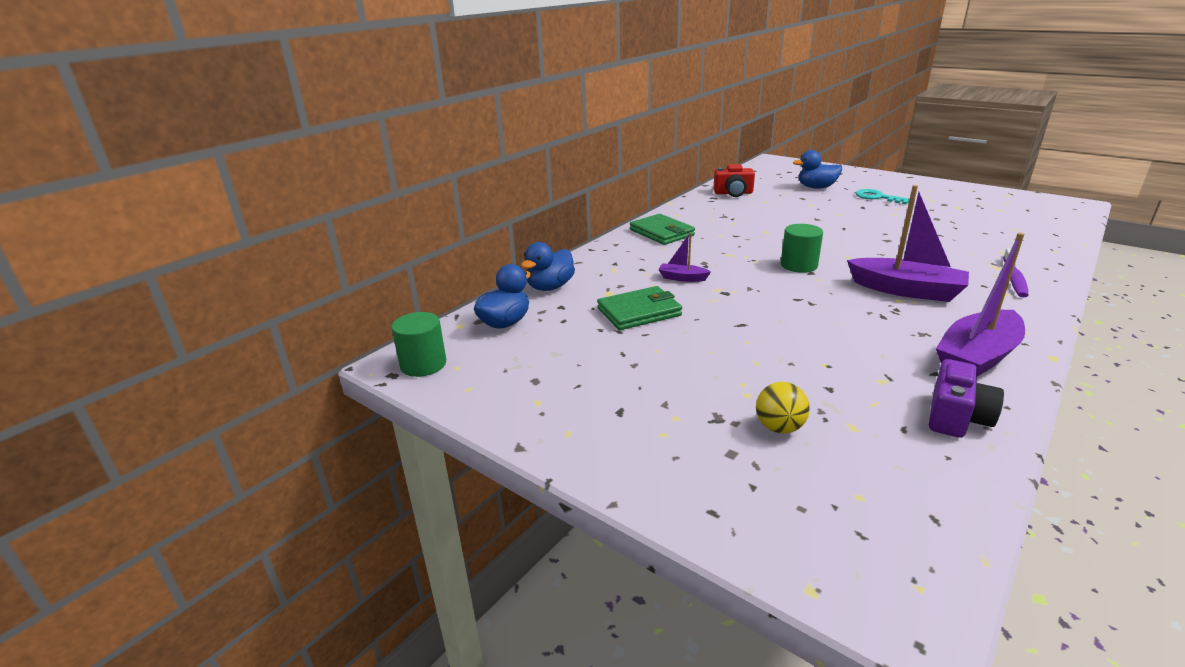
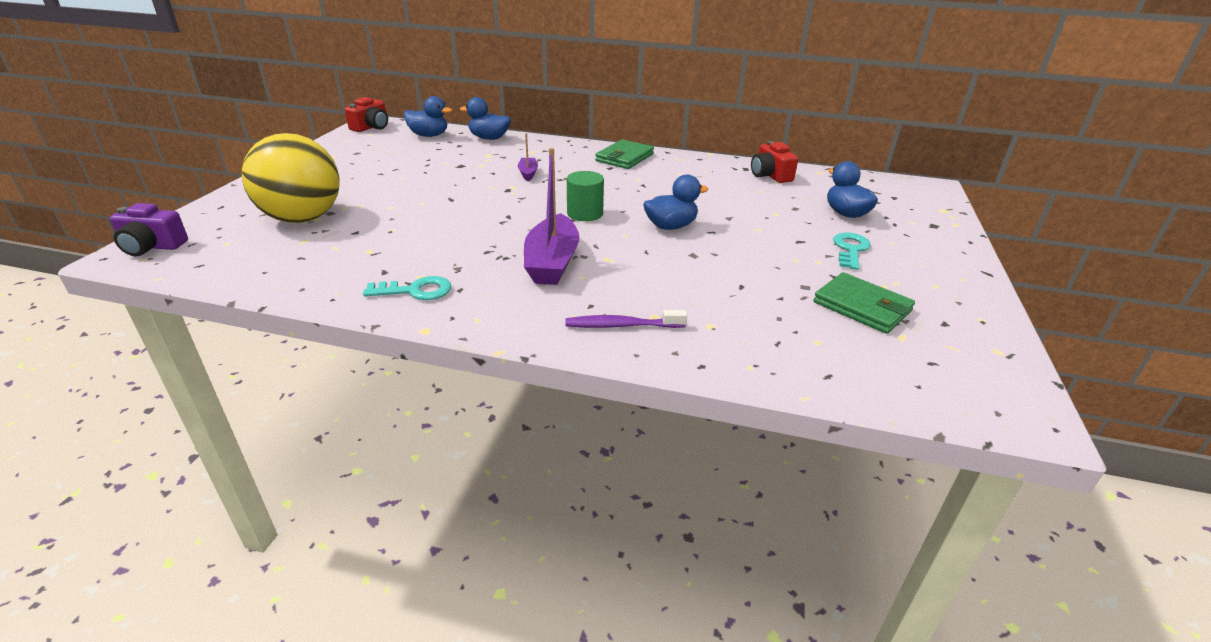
camera: 65 degrees right, 5 degrees up
green cylinder [391,312,446,377] -> red camera [345,97,388,132]
green wallet [597,286,682,330] -> green wallet moved to [814,272,915,334]
yellow ball [756,382,810,434] -> yellow ball [242,133,340,223], size x2.41
purple camera [929,359,1004,438] -> purple camera moved to [110,203,188,256]
purple boat [936,233,1025,376] -> turquoise key [363,276,452,300]
none -> blue duck [643,174,708,230]

